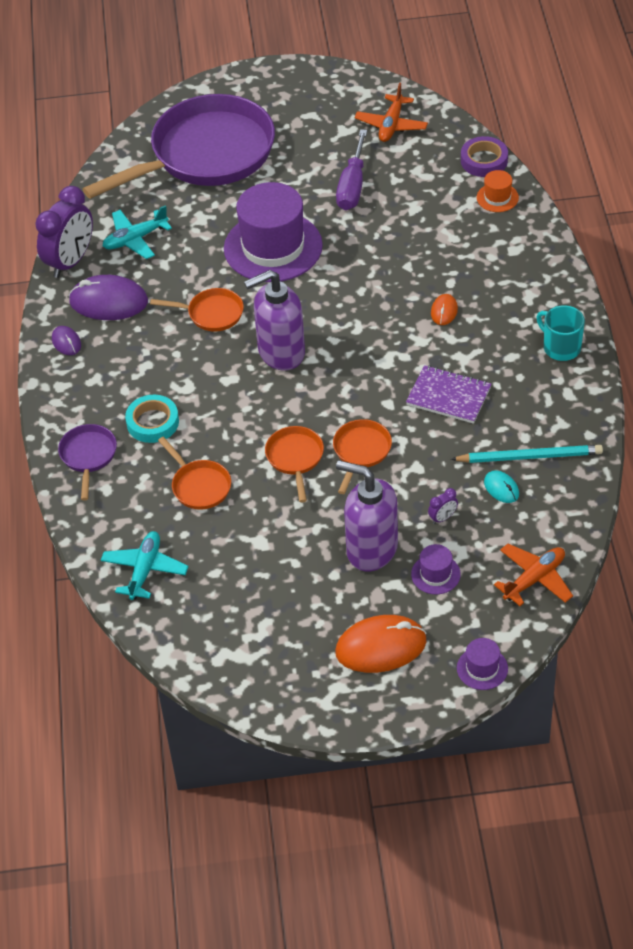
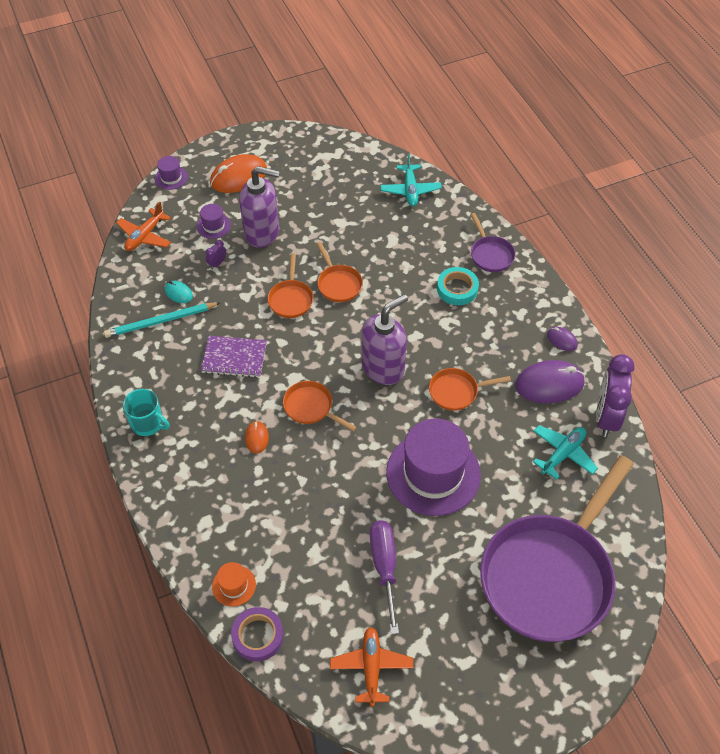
camera: 160 degrees right, 5 degrees up
orange pan [158,437,231,510] -> orange pan moved to [283,381,357,432]

